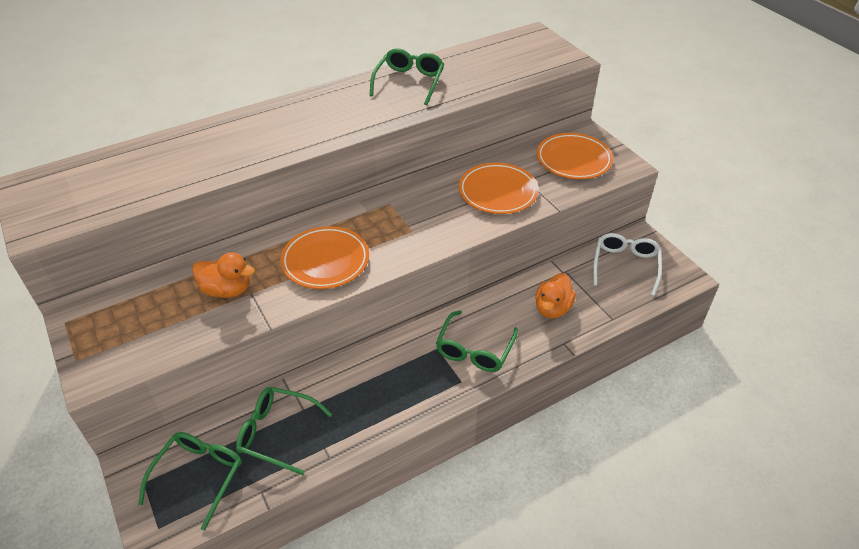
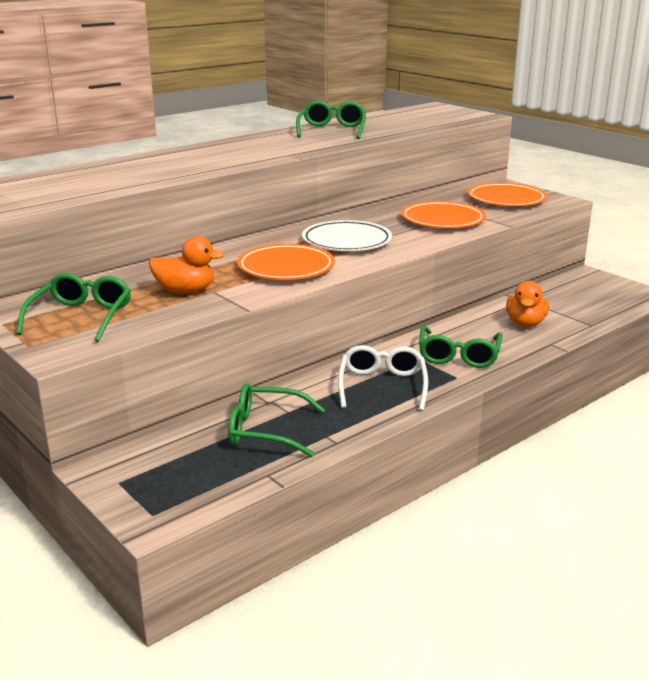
camera: 10 degrees left, 20 degrees down
green glasses [138,432,242,530] -> green glasses moved to [16,273,131,342]
white glasses [593,233,662,296] -> white glasses moved to [338,345,428,411]
none -> white plate [302,220,392,251]

